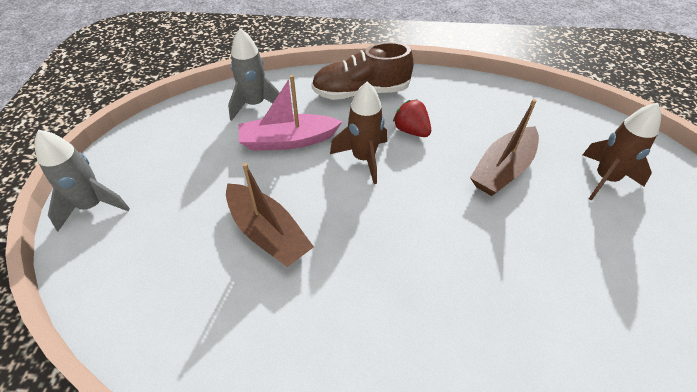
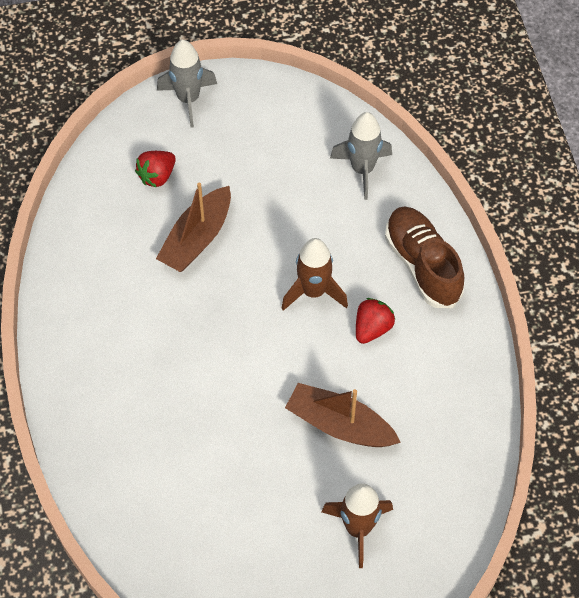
camera: 75 degrees right, 10 degrees up
pink boat [239,75,343,151] -> none
none -> red strawberry [135,151,176,188]

